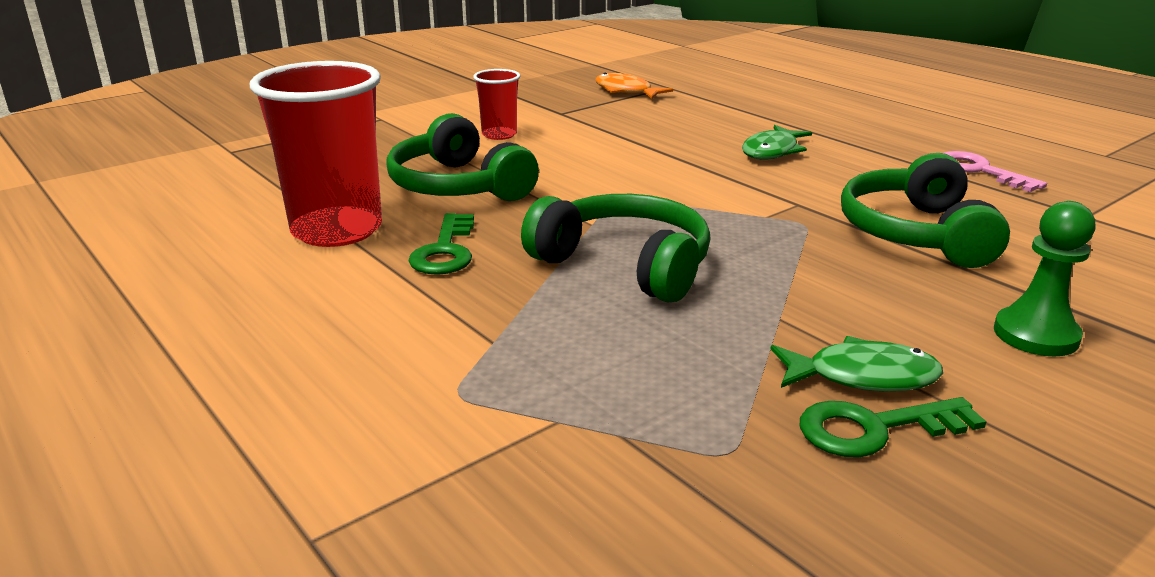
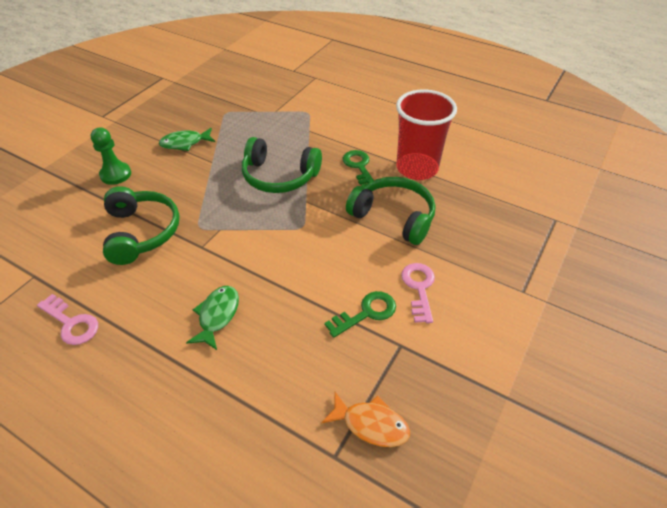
camera: 160 degrees right, 20 degrees up
red cup [473,69,520,140] -> pink key [401,263,435,323]
green key [800,397,987,457] -> green key moved to [324,291,396,338]

